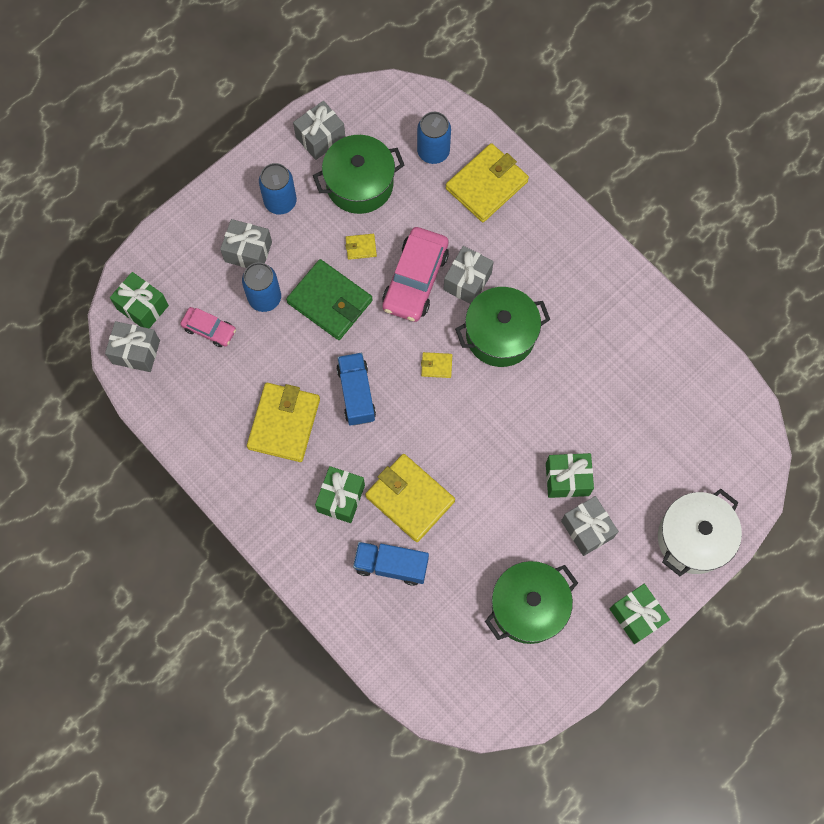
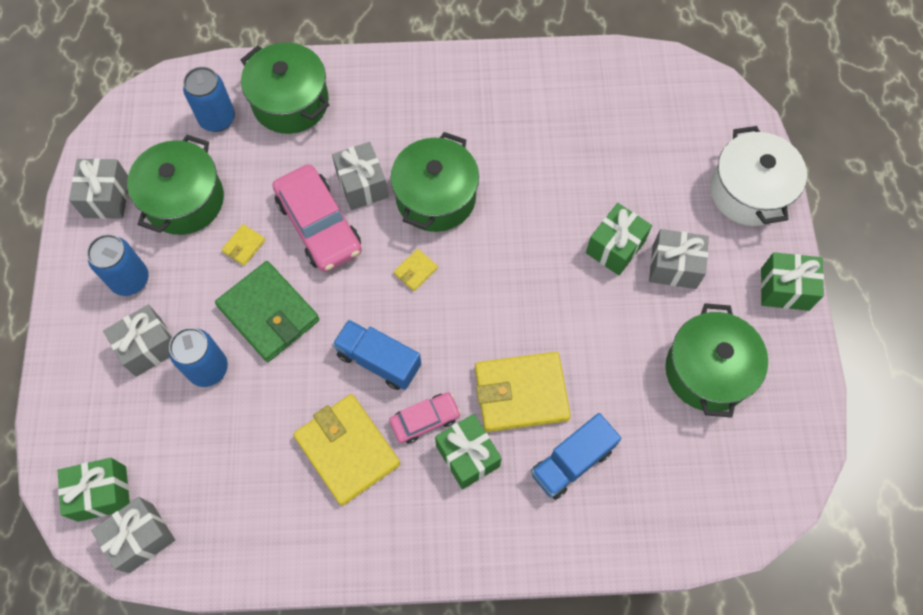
camera: 50 degrees left, 5 degrees down
pink car [180,307,236,347] -> pink car moved to [389,392,461,444]
green wallet [286,259,372,340] -> green wallet turned 60 degrees clockwise [215,261,319,362]
yellow wallet [446,143,529,222] -> green pot [241,43,330,134]

